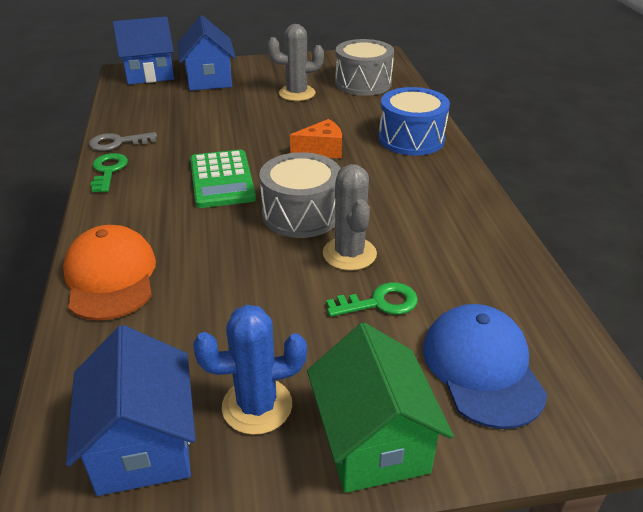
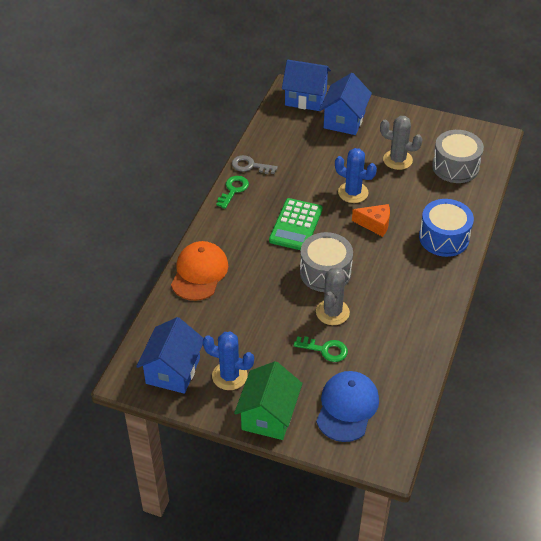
camera: 30 degrees right, 10 degrees up
none -> blue cactus [335,148,377,203]

